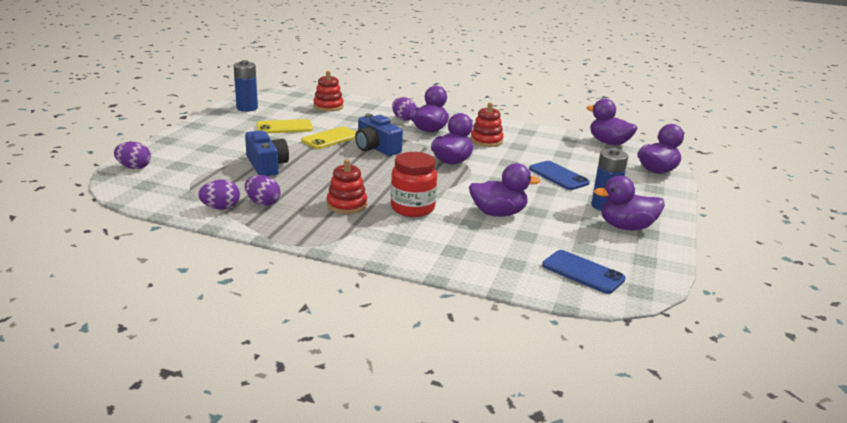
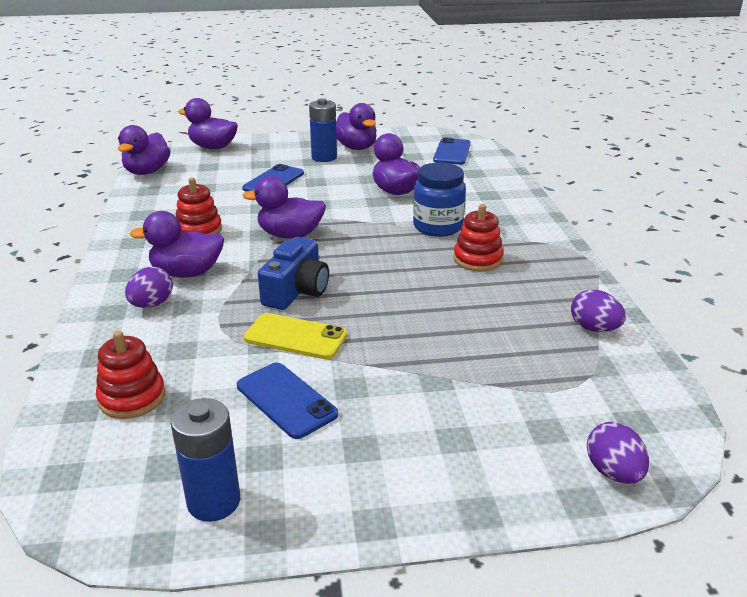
camera: 115 degrees left, 5 degrees up
blue camera [245,130,289,176] -> none
purple egg [245,175,281,206] -> none
yellow phone [257,119,313,133] -> blue phone [237,363,338,439]
red jar [391,152,437,217] -> blue jar [413,163,466,237]

